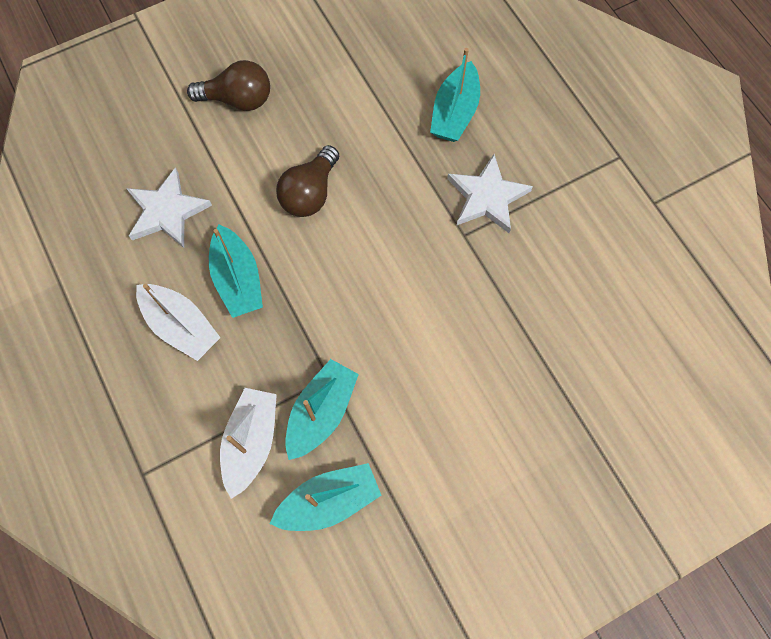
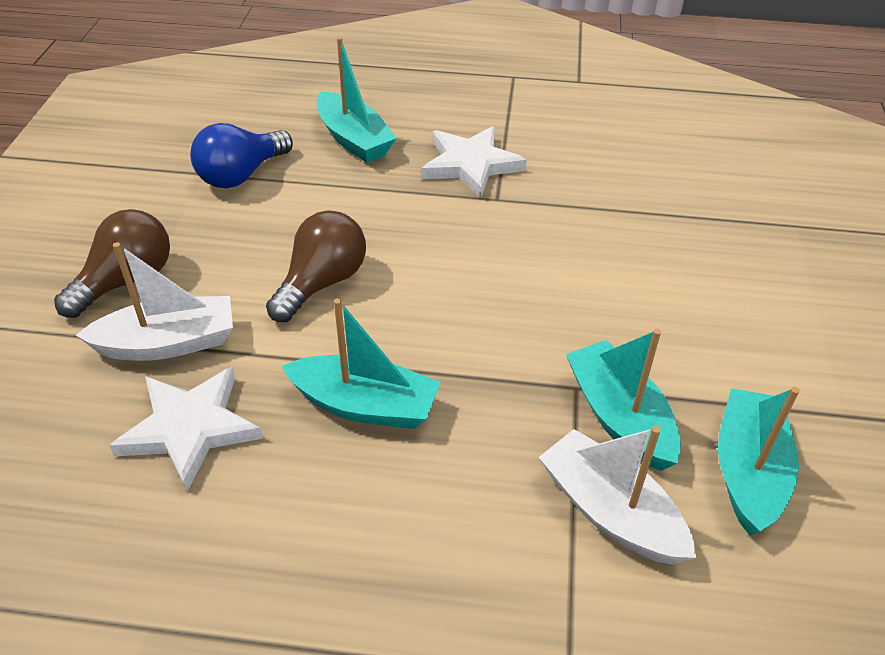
camera: 55 degrees left, 25 degrees down
white boat [136,283,221,361] -> white boat moved to [76,242,233,361]
brown light bulb [276,145,339,217] -> brown light bulb turned 120 degrees counterclockwise [266,210,366,322]
none -> blue light bulb [190,123,293,188]

